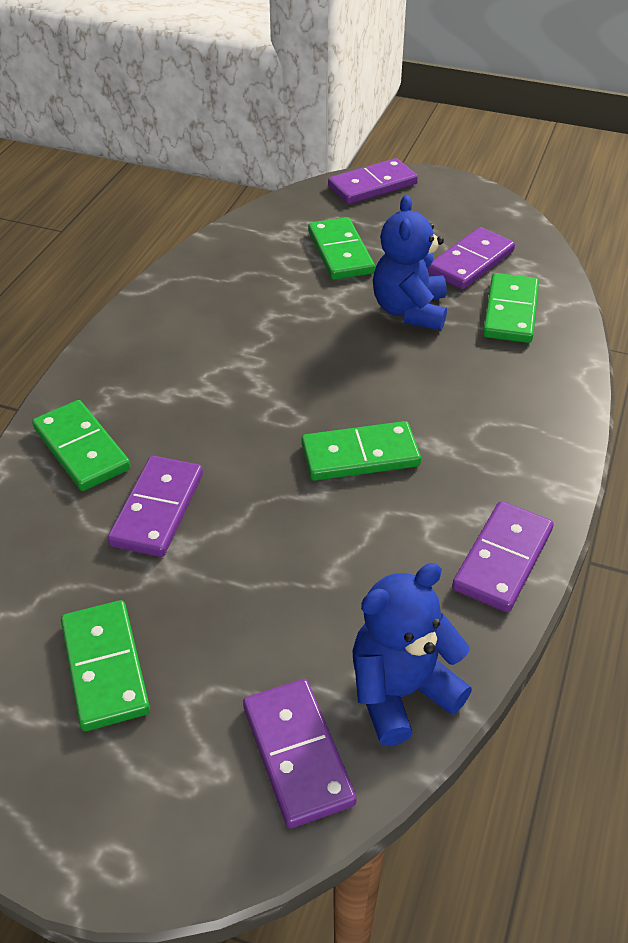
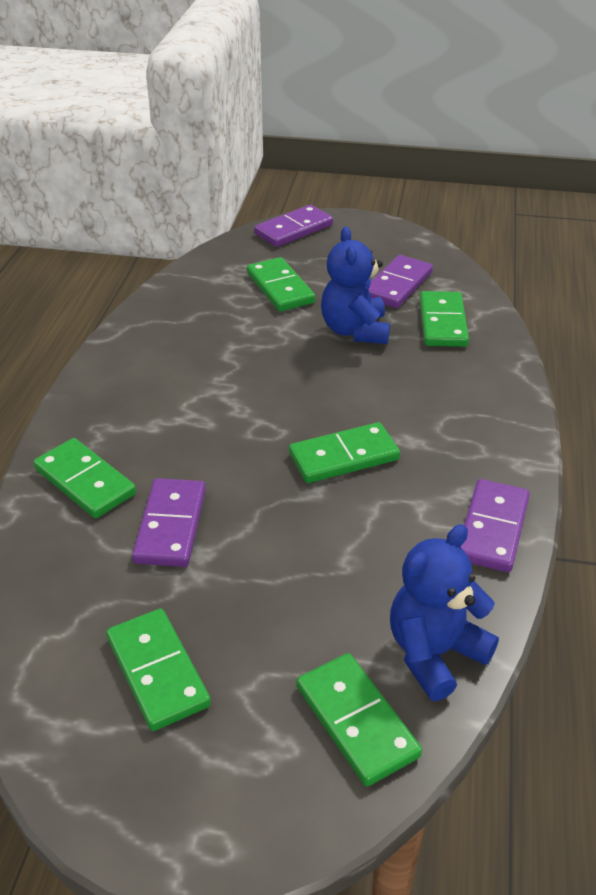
camera: 10 degrees left, 5 degrees down
purple domino [243,679,357,828] -> green domino [297,653,422,786]

